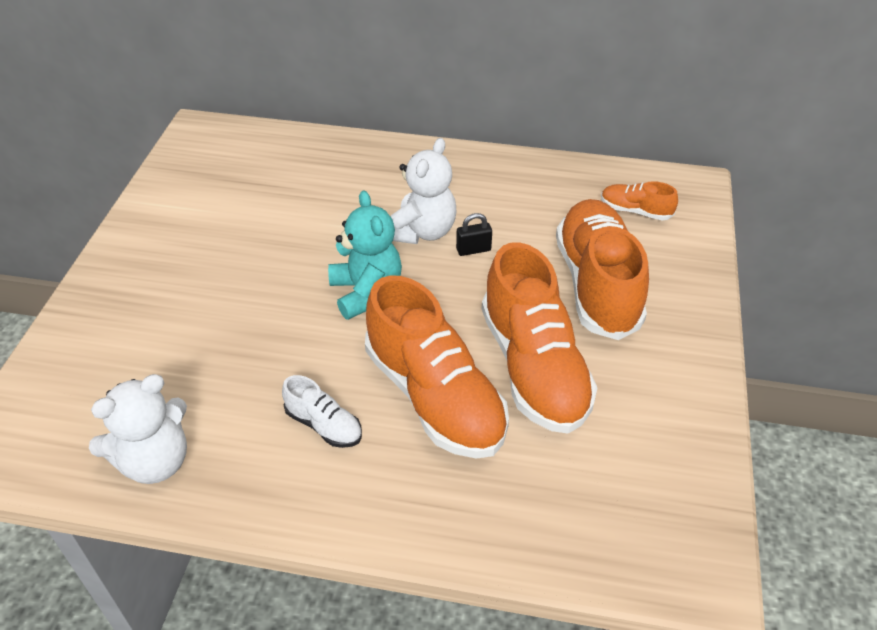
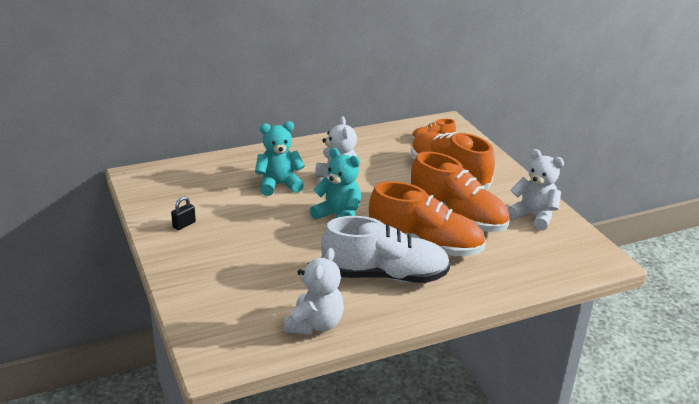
camera: 35 degrees left, 15 degrees down
white shoe [282,375,362,448] -> white shoe [321,216,450,283], size x2.19
black padlock [456,213,492,256] -> black padlock moved to [171,197,196,230]
none -> turquoise teddy bear [255,121,305,196]
none -> white teddy bear [507,149,564,231]

